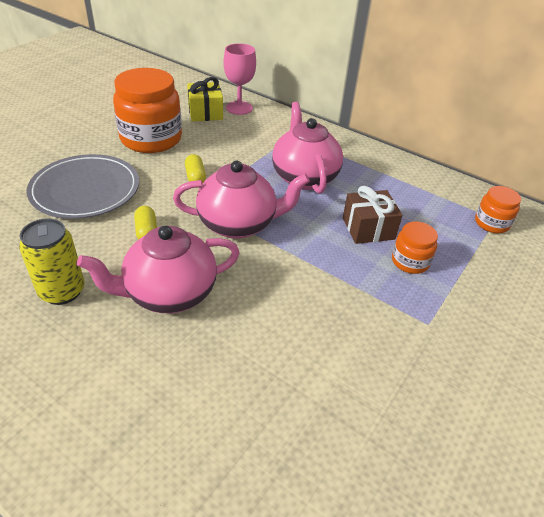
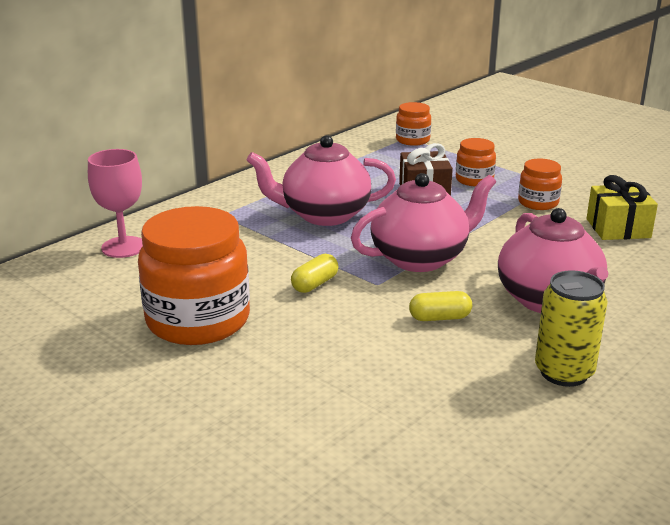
camera: 80 degrees left, 15 degrees down
grey plate [27,154,139,219] -> none
pink teapot [173,161,310,239] -> pink teapot turned 60 degrees clockwise [351,173,496,272]
yellow capsule [185,154,206,184] -> yellow capsule turned 45 degrees counterclockwise [291,254,338,293]
yellow gift [187,77,223,121] -> yellow gift moved to [587,175,658,240]
none -> orange jar [518,159,562,210]

